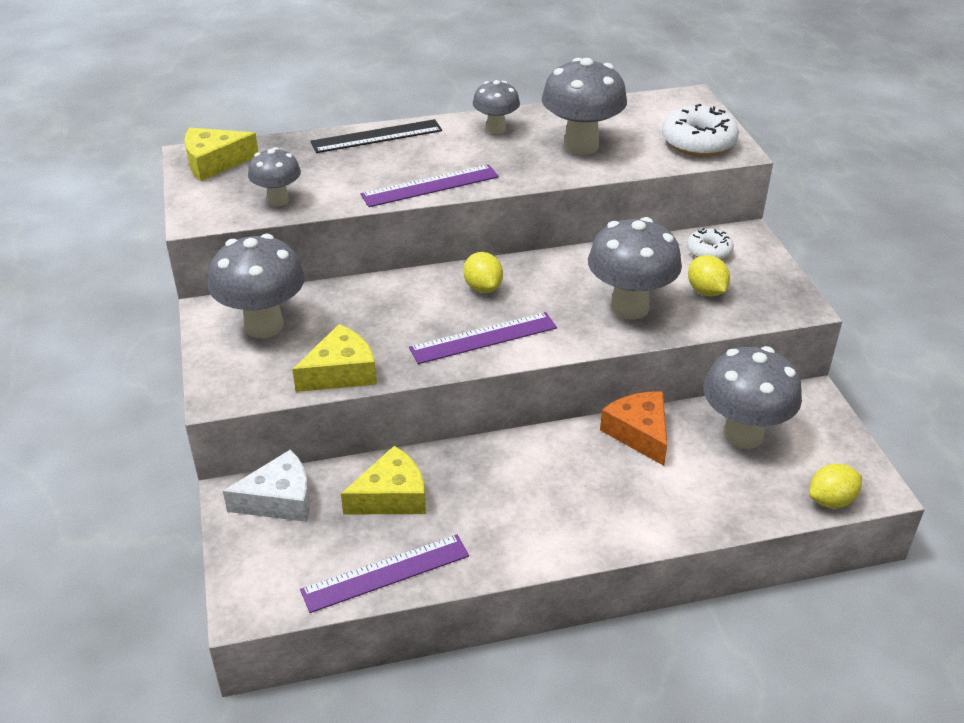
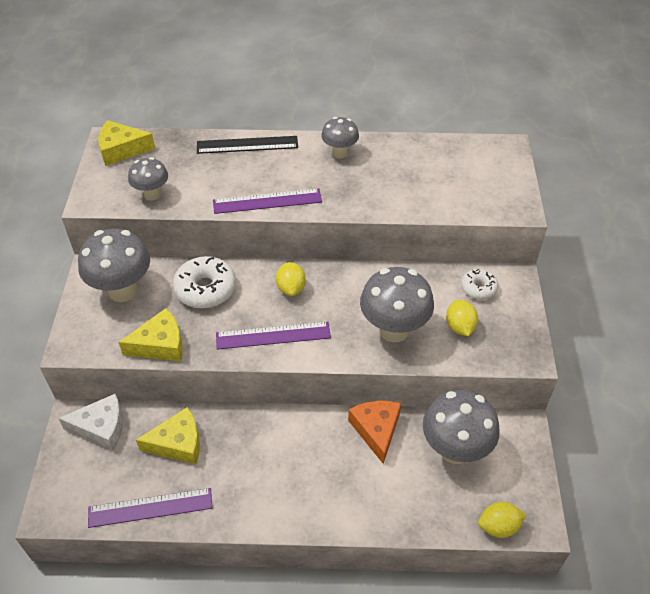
camera: 15 degrees right, 10 degrees up
grey mushroom [542,58,627,155] -> none
white donut [662,104,739,157] -> white donut moved to [173,256,236,309]

